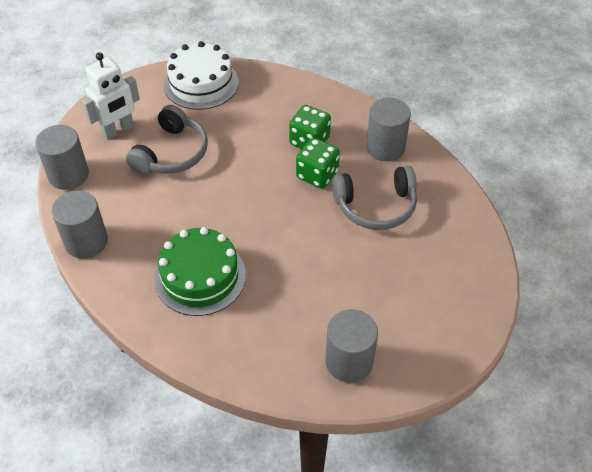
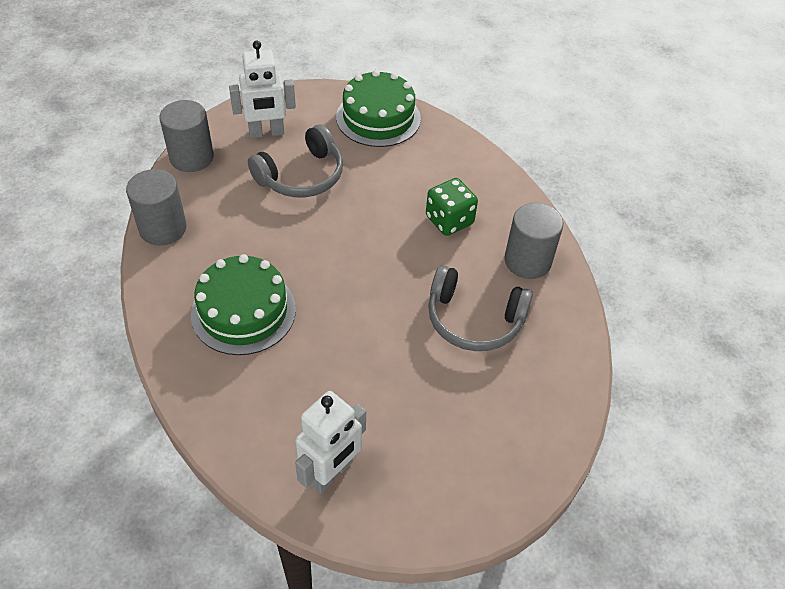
camera: 25 degrees right, 0 degrees up
white cake [164,41,239,110] -> green cake [336,70,421,147]
green dice [296,138,340,189] -> none
grey cylinder [325,309,378,383] -> white robot [295,391,366,493]

